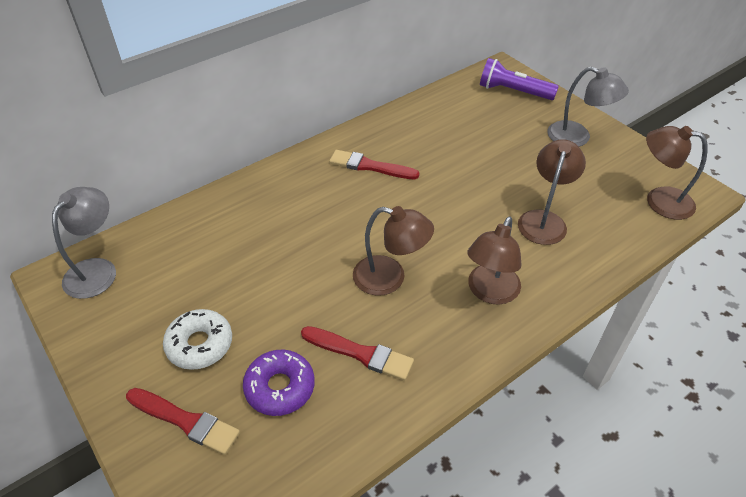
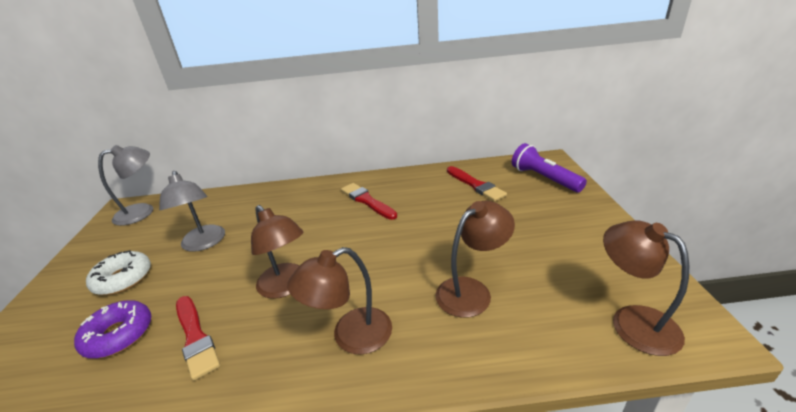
camera: 35 degrees right, 15 degrees down
red brush [126,388,240,455] -> red brush moved to [447,166,507,202]
grey lamp [547,67,629,147] -> grey lamp moved to [159,171,225,252]

